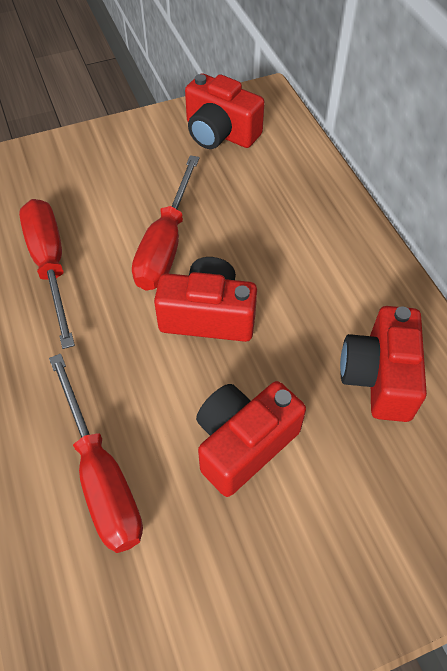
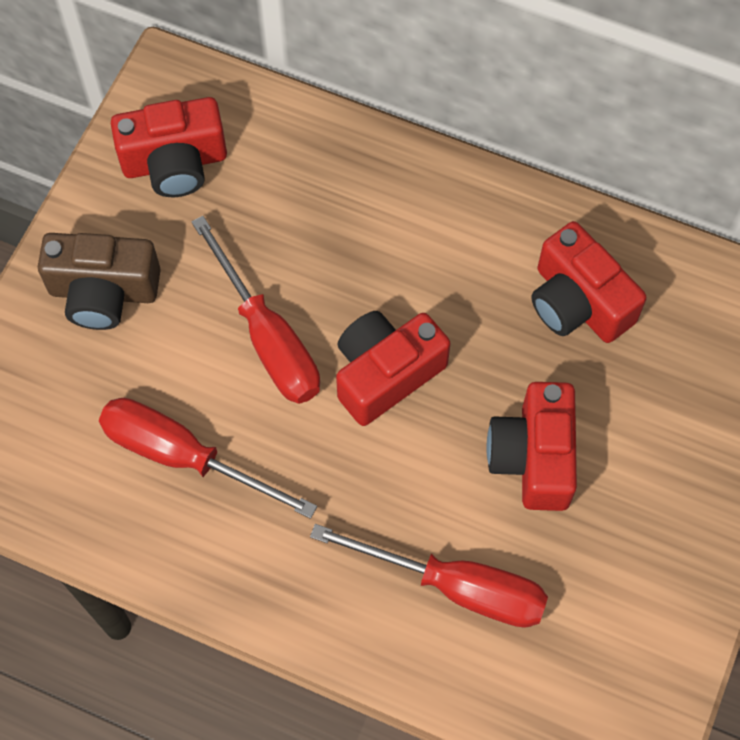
camera: 45 degrees left, 10 degrees up
none -> brown camera [38,233,161,330]

